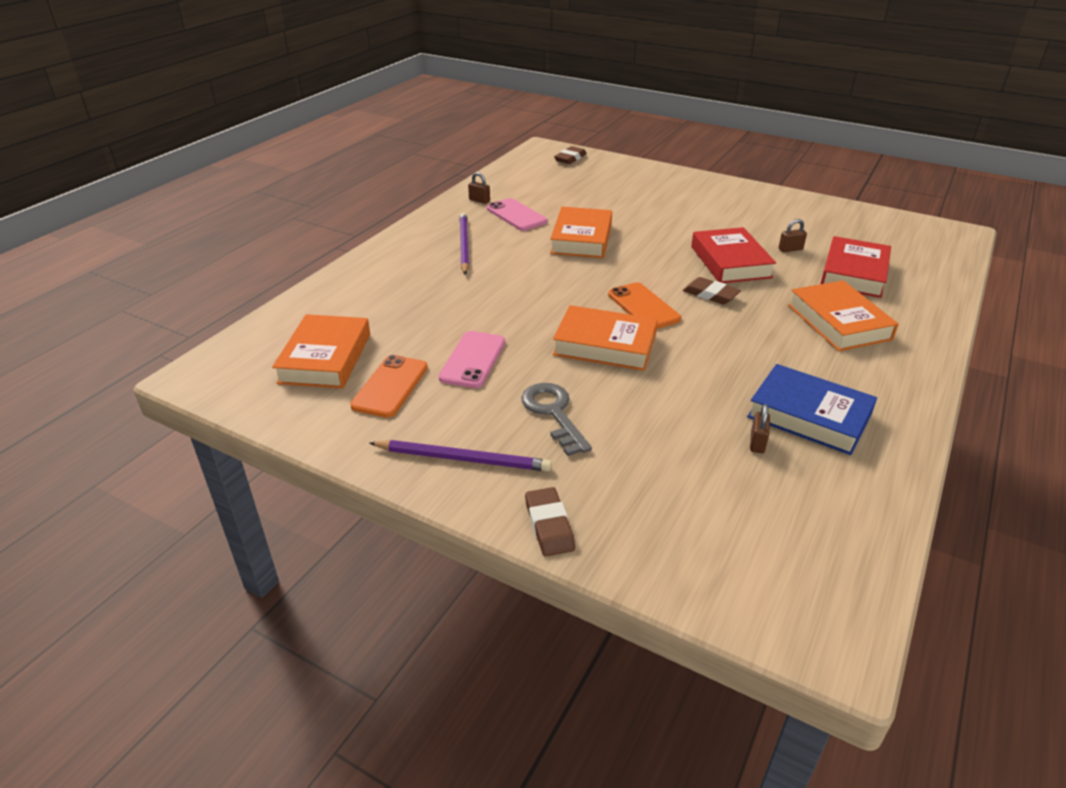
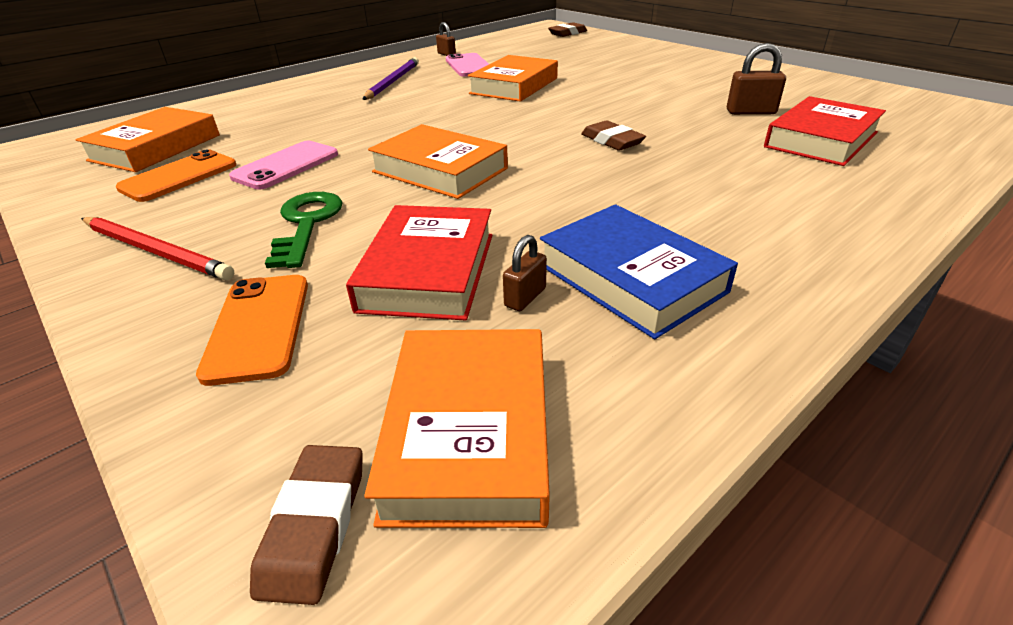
camera: 20 degrees right, 0 degrees up
purple pencil [369,440,552,471] -> red pencil [81,217,234,280]
grey key [521,383,592,456] -> green key [265,192,343,268]
brown eraser [525,487,575,556] -> brown eraser moved to [250,445,363,605]
orange phone [608,282,681,329] -> orange phone moved to [196,275,308,386]
red book [691,227,776,283] -> red book moved to [346,205,493,321]
brown padlock [779,219,807,252] -> brown padlock [727,43,786,115], size x1.57
orange book [788,280,899,351] -> orange book moved to [364,329,550,528]

